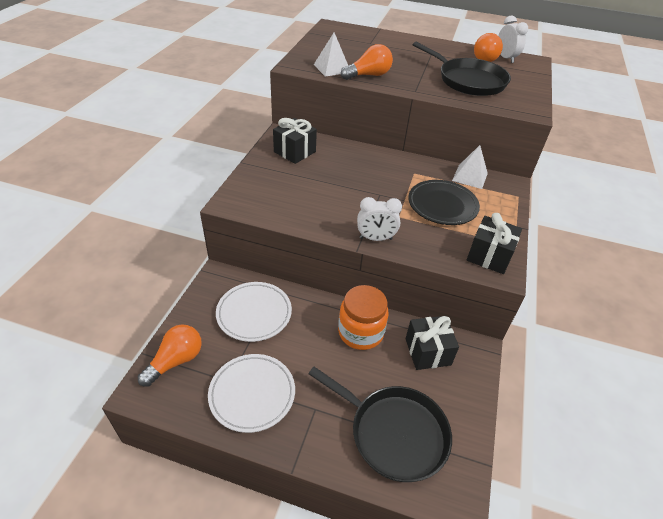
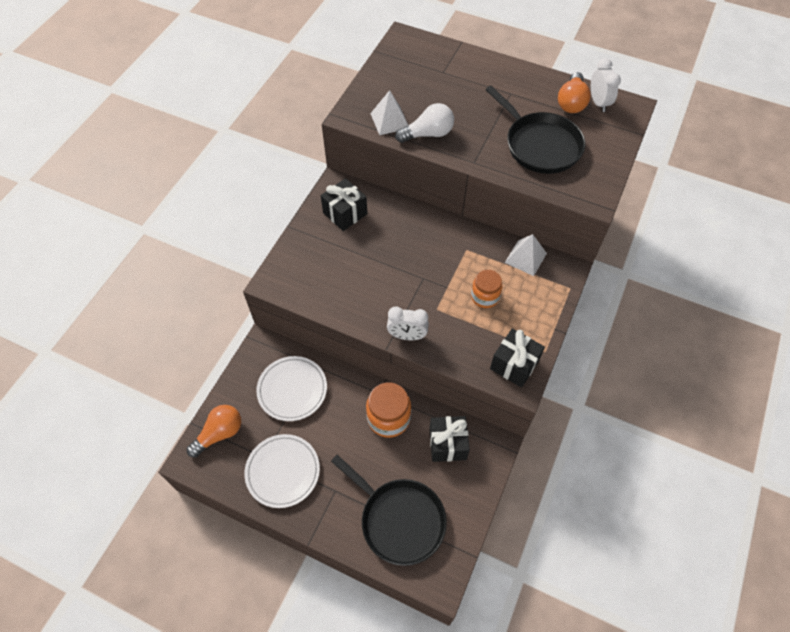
camera: 10 degrees right, 15 degrees up
orange light bulb [341,44,393,80] -> white light bulb [395,103,454,143]
black plate [408,180,480,225] -> orange jar [471,270,502,308]

